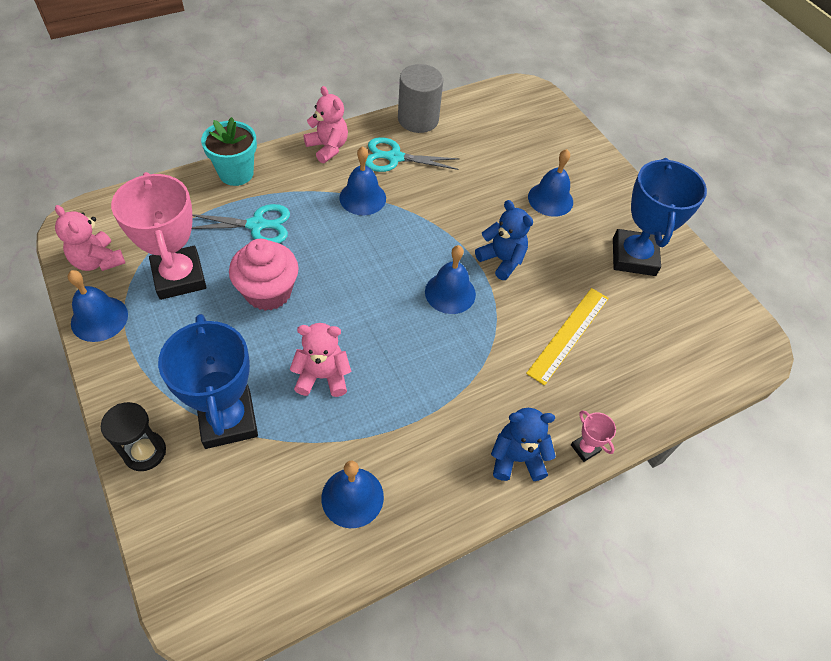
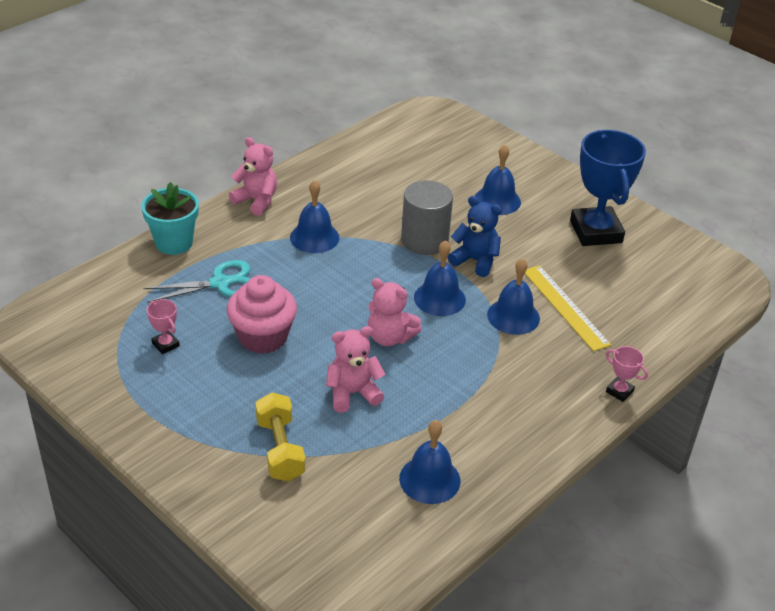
camera: 15 degrees left, 15 degrees down
pink teddy bear [55,205,125,271] -> pink teddy bear moved to [368,278,421,346]
blue bell [68,270,128,342] -> blue bell moved to [487,258,540,335]
black hourglass [101,402,166,471] -> none
pink trophy [111,172,206,300] -> pink trophy [147,299,180,354], size x0.42
blue trophy [158,314,258,449] -> yellow dumbbell [255,392,305,481]
turquoise scissors [365,137,460,172] -> none
grey cylinder [398,64,443,133] -> grey cylinder moved to [401,180,453,255]
blue teddy bear [491,408,556,481] -> none
yellow ruler [526,288,609,385] -> yellow ruler turned 45 degrees counterclockwise [525,265,611,352]

